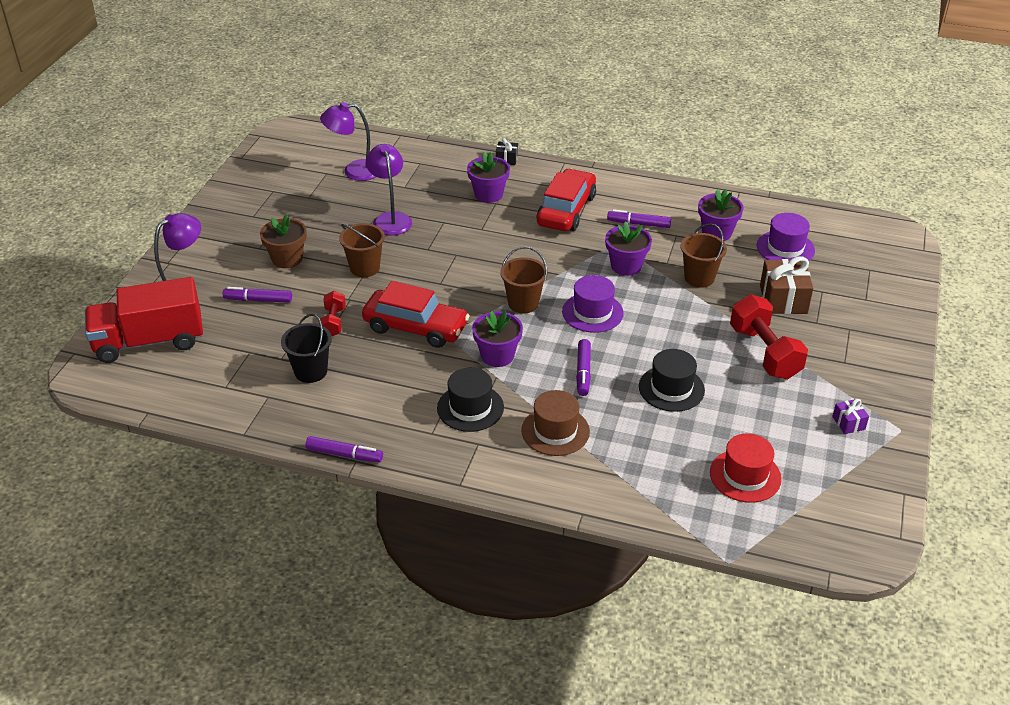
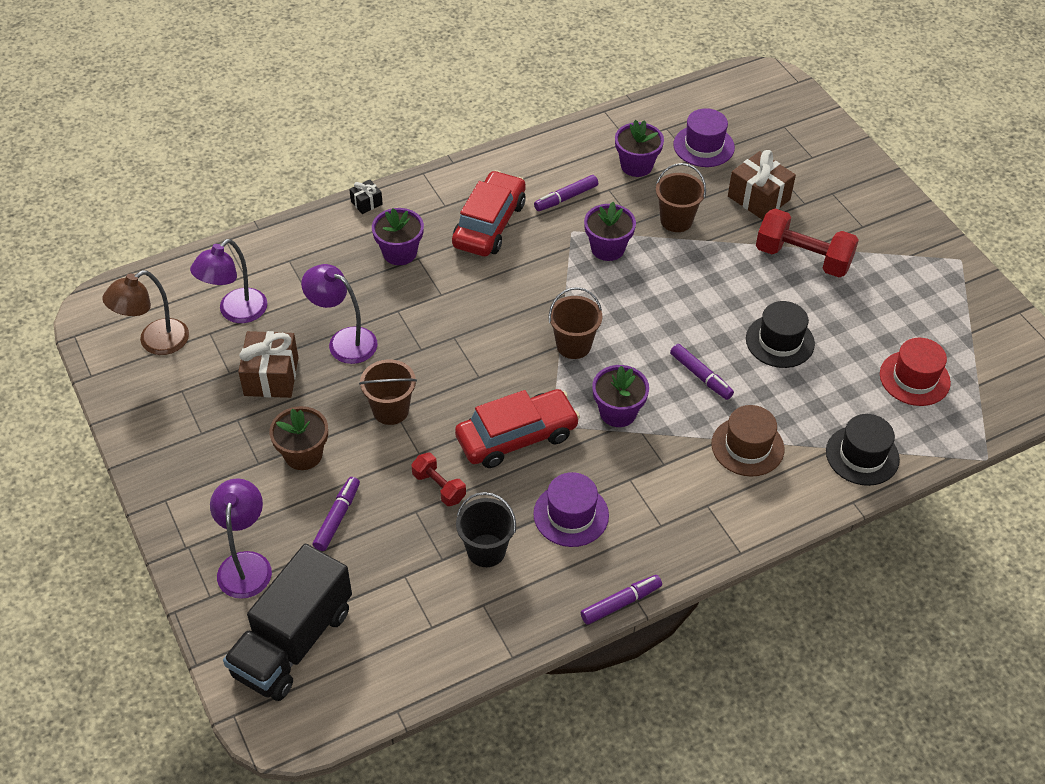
camera: 45 degrees left, 10 degrees up
red truck [85,277,203,363] -> black truck [223,544,352,701]
purple marker [223,287,292,303] -> purple marker turned 150 degrees clockwise [313,477,360,551]
black hat [437,368,504,432] -> black hat moved to [826,414,900,486]
red car [536,168,596,231] -> red car turned 45 degrees clockwise [452,170,526,257]
purple hat [562,275,624,333] -> purple hat moved to [533,472,609,547]
purple gift [832,399,869,434] -> none
none -> brown lamp [102,270,189,355]
none -> brown gift [238,331,299,398]

